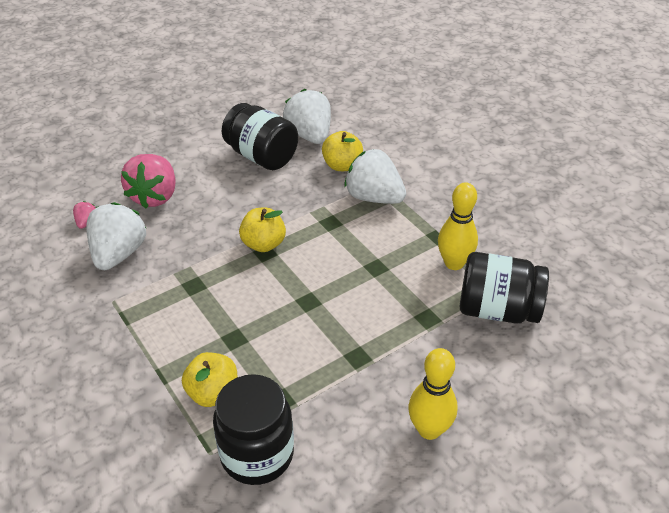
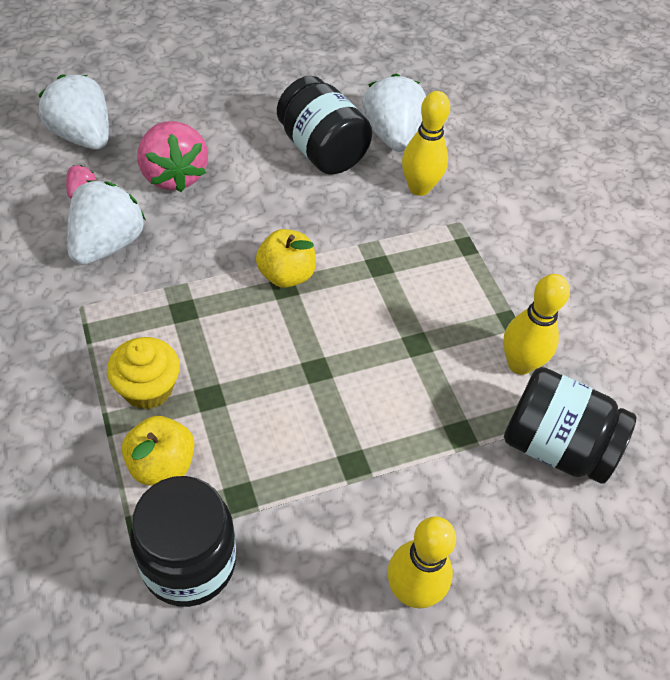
camera: 10 degrees right, 10 degrees up
pink strawberry [121,154,176,209] -> pink strawberry turned 45 degrees counterclockwise [137,121,208,192]
yellow apple [322,131,363,171] -> yellow bowling pin [402,91,450,196]
white strawberry [344,149,406,204] -> white strawberry moved to [38,74,109,150]
none -> yellow cupcake [107,337,180,409]

